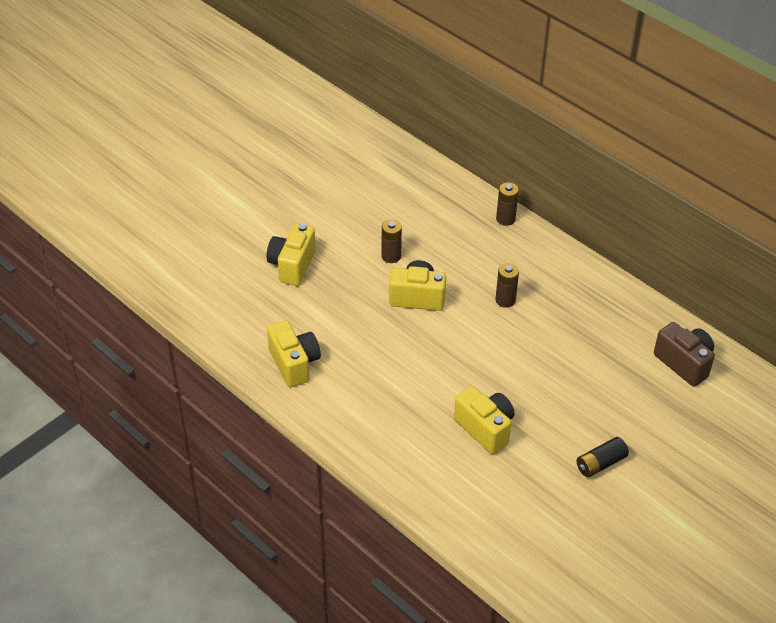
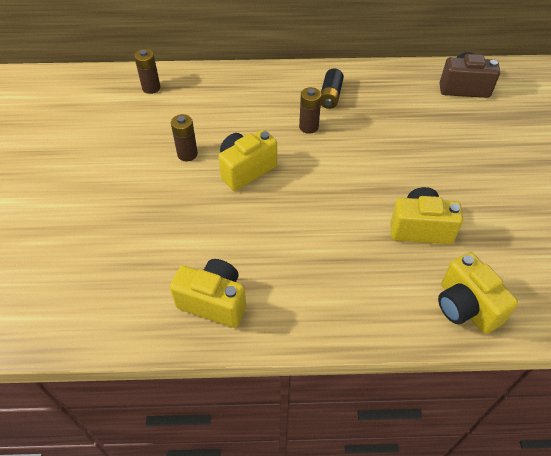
camera: 45 degrees left, 5 degrees up
yellow camera [267,223,316,286] -> yellow camera moved to [438,252,519,334]
brown battery [496,182,519,226] -> brown battery moved to [134,49,160,94]
black battery [577,437,629,477] -> black battery moved to [321,69,344,109]

